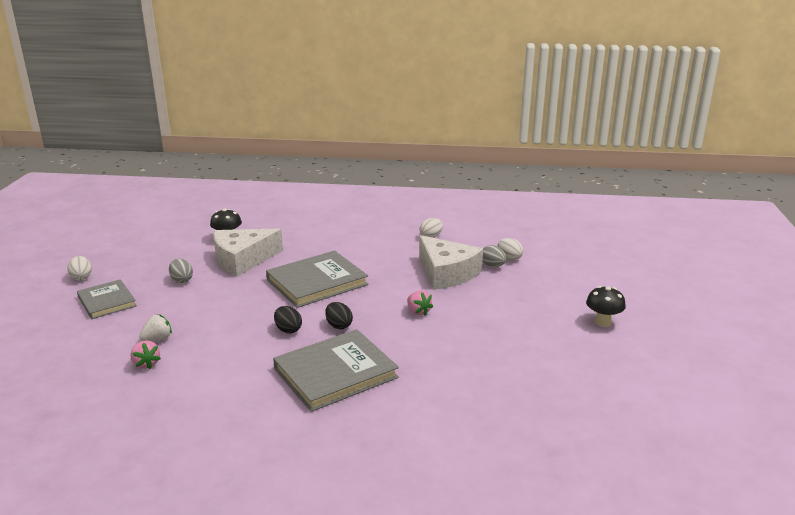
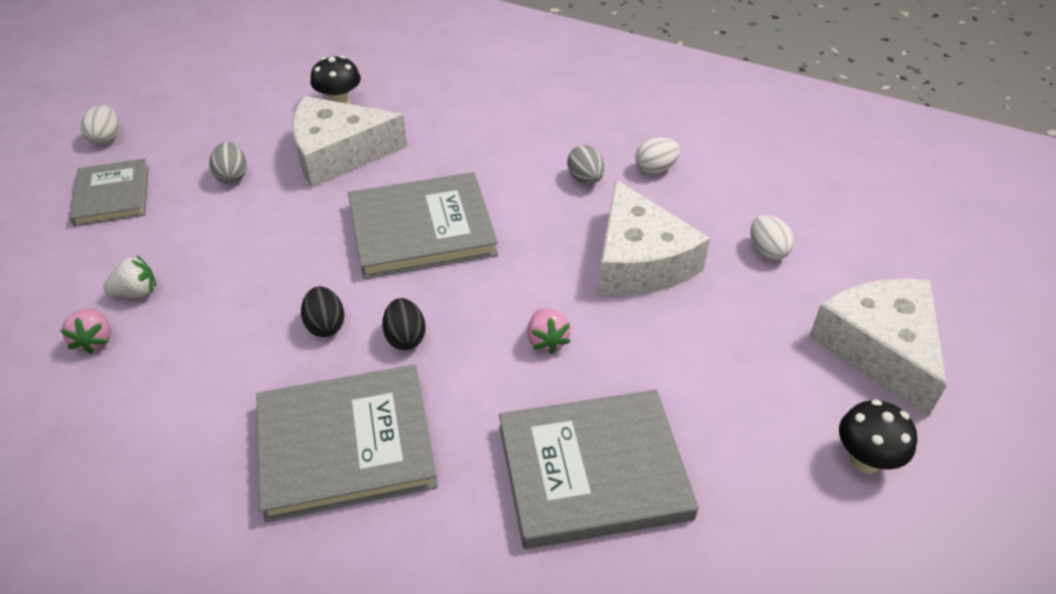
camera: 20 degrees right, 20 degrees up
grey egg [483,245,506,267] -> grey egg moved to [567,145,605,184]
none -> grey book [499,390,699,549]
none -> white cheese [809,279,947,417]

